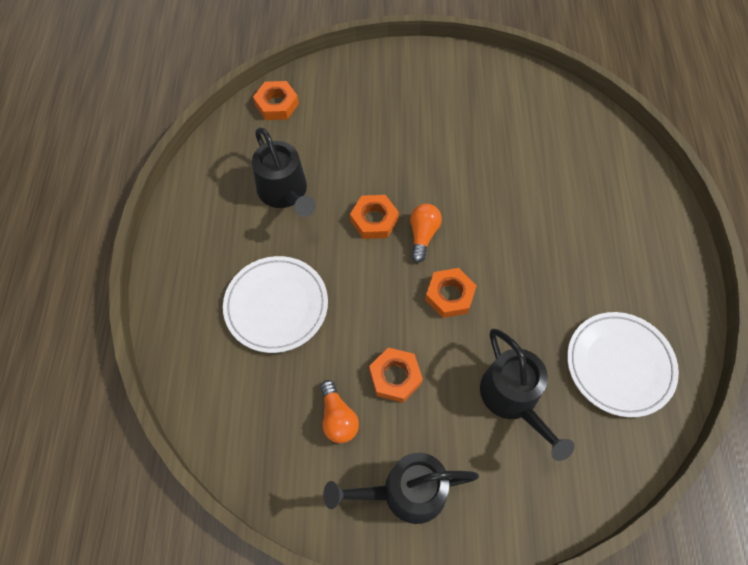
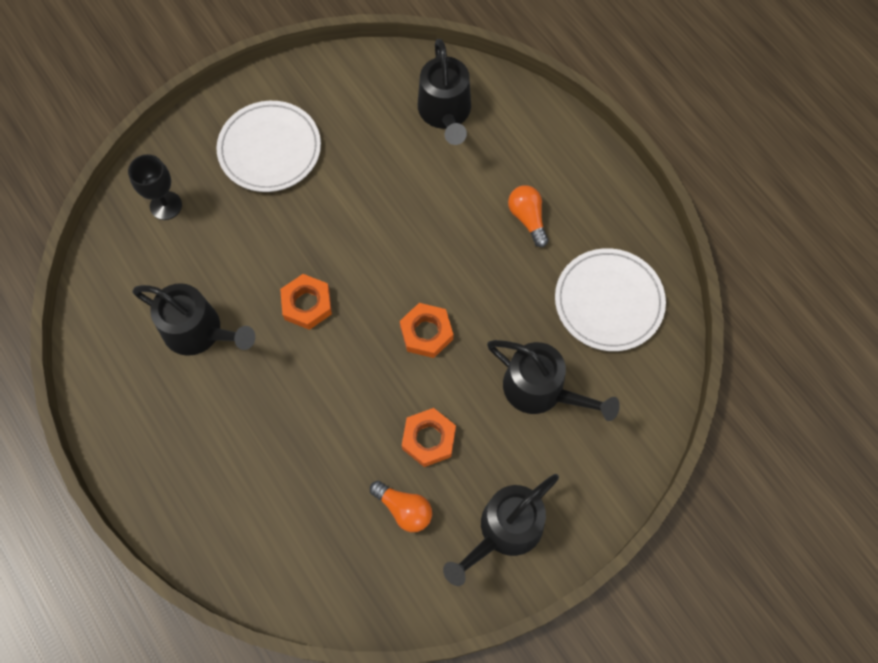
camera: 35 degrees left, 5 degrees up
white plate [223,256,328,353] -> white plate moved to [216,101,321,192]
orange nut [253,81,299,120] -> none
orange light bulb [410,204,442,263] -> orange light bulb moved to [508,185,549,247]
none -> black goblet [128,154,182,220]
none -> black watering can [418,39,471,145]

